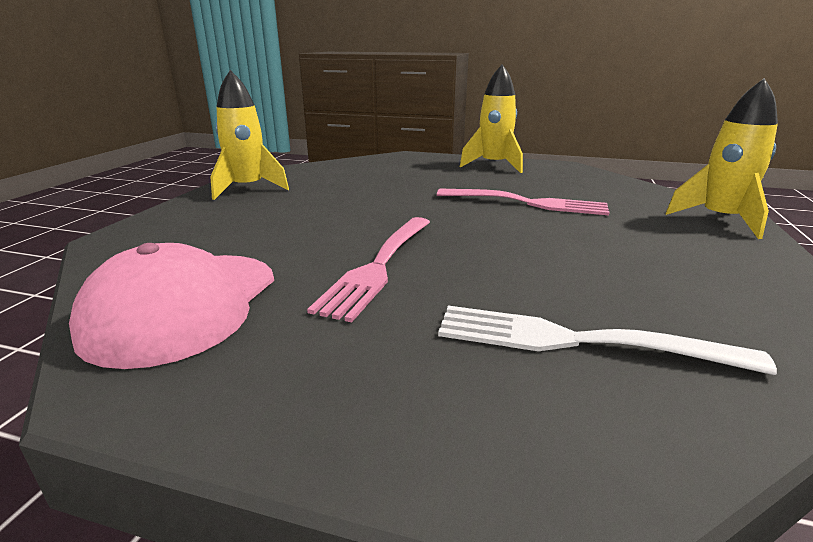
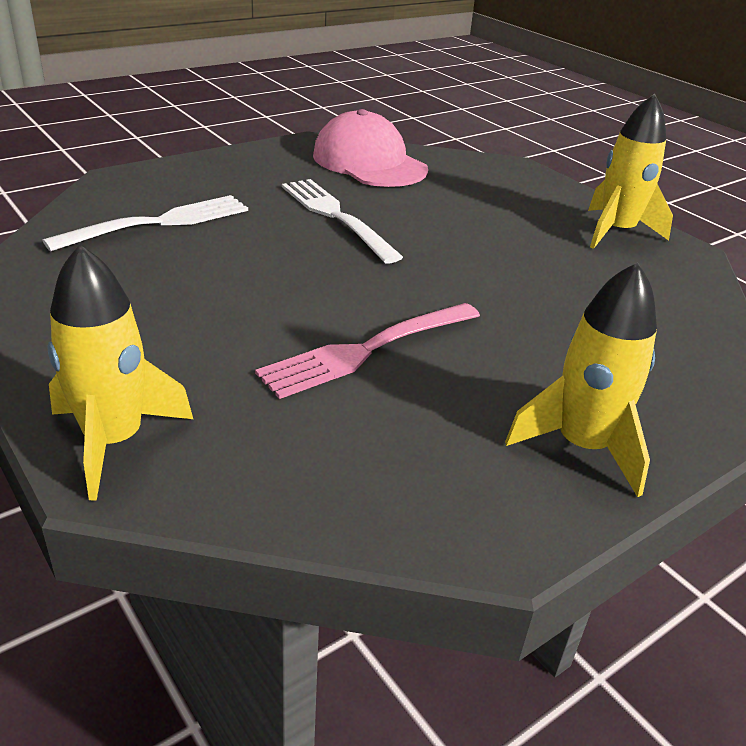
camera: 125 degrees right, 10 degrees up
pink fork [307,217,430,323] -> white fork [282,179,403,264]

